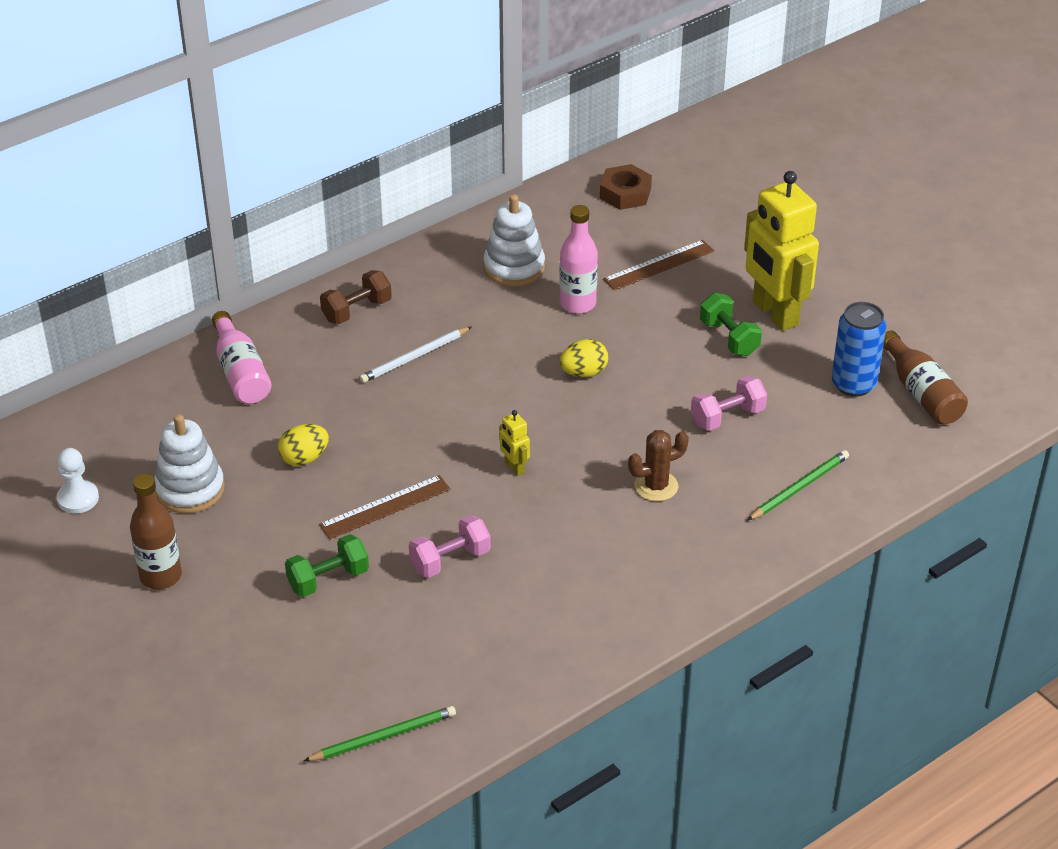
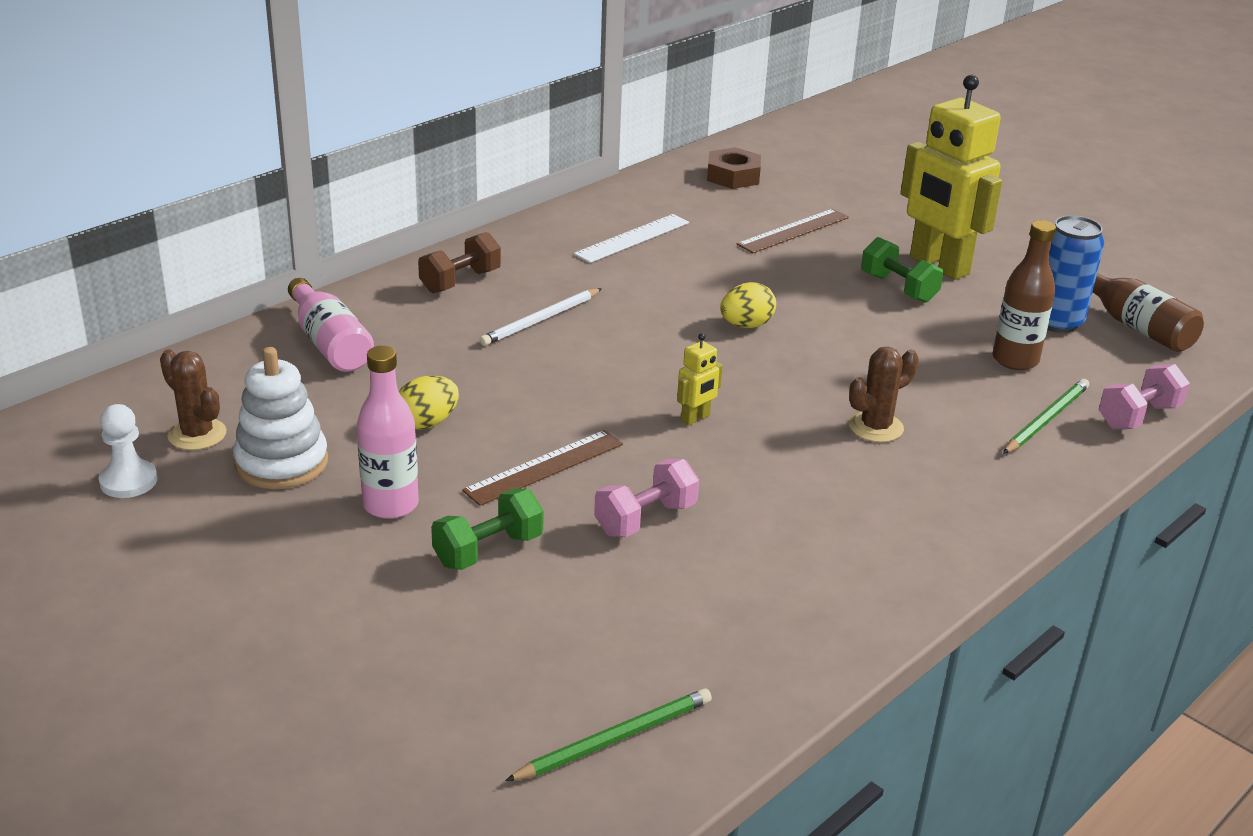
camera: 10 degrees left, 10 degrees down
brown bottle [130,474,182,589] -> brown bottle moved to [992,220,1056,370]
white stacking toy [484,194,545,286] -> white ruler [574,214,689,263]
yellow robot [499,410,530,476] -> yellow robot turned 90 degrees counterclockwise [677,333,723,426]
pink bottle [559,205,598,314] -> pink bottle moved to [357,346,419,519]
pink dumbbell [691,376,767,431] -> pink dumbbell moved to [1099,364,1190,429]
none -> brown cactus [160,350,226,450]

